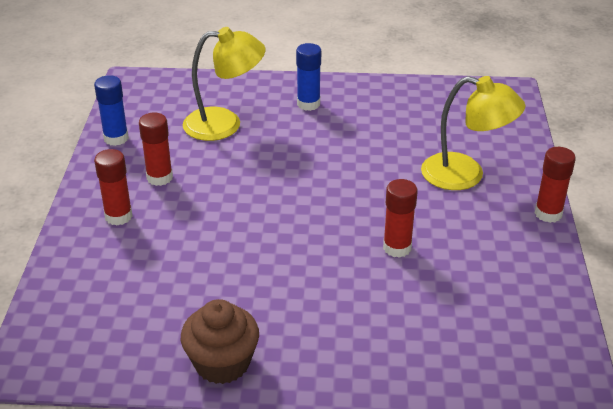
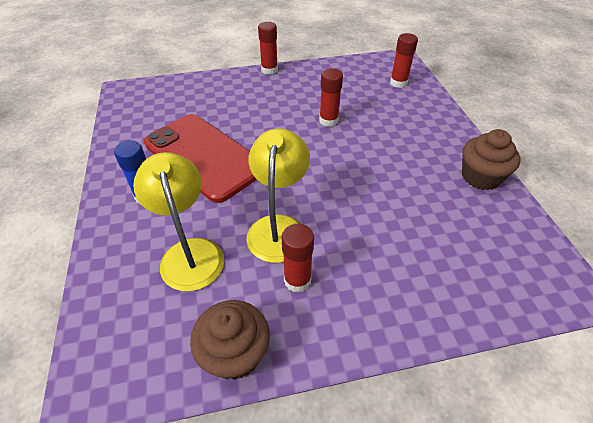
camera: 105 degrees left, 10 degrees up
blue glue stick [94,75,129,146] -> brown cupcake [190,300,270,380]
red glue stick [94,149,133,226] -> red glue stick moved to [390,33,418,88]
yellow lamp [421,76,525,190] -> yellow lamp moved to [246,128,310,263]
none -> red phone [144,114,257,203]

